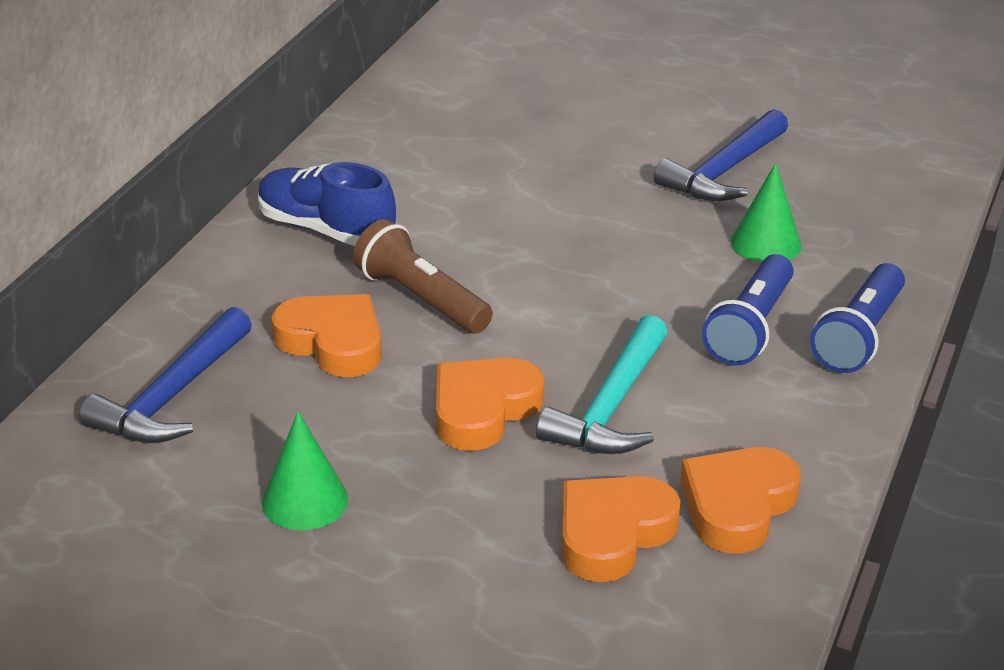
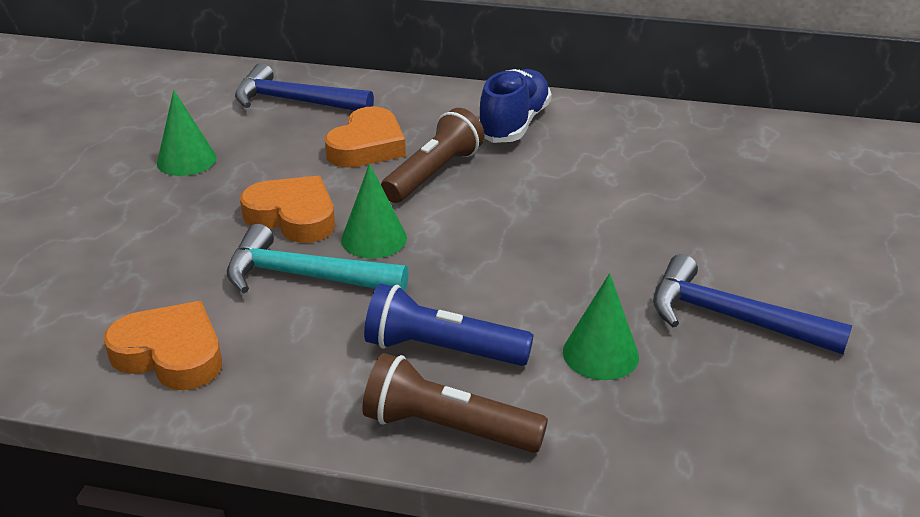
camera: 80 degrees right, 0 degrees up
orange heart [562,476,681,582] -> none
blue flashlight [810,263,905,373] -> brown flashlight [362,353,548,453]
none -> green cone [341,164,407,258]

